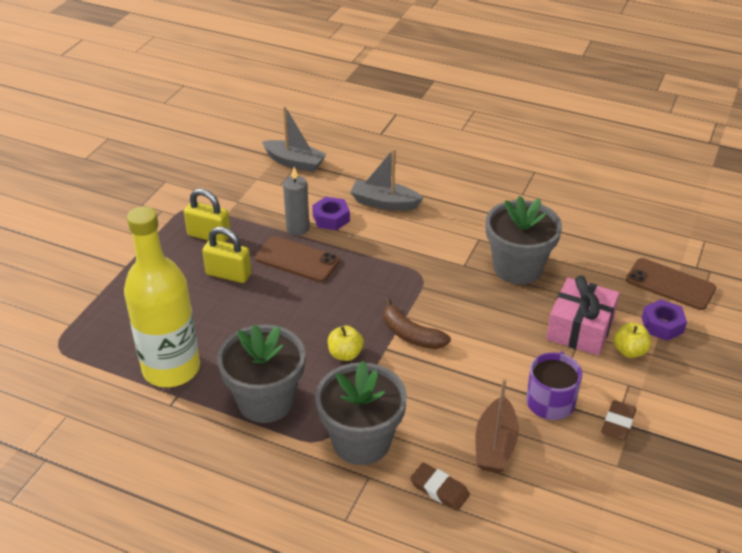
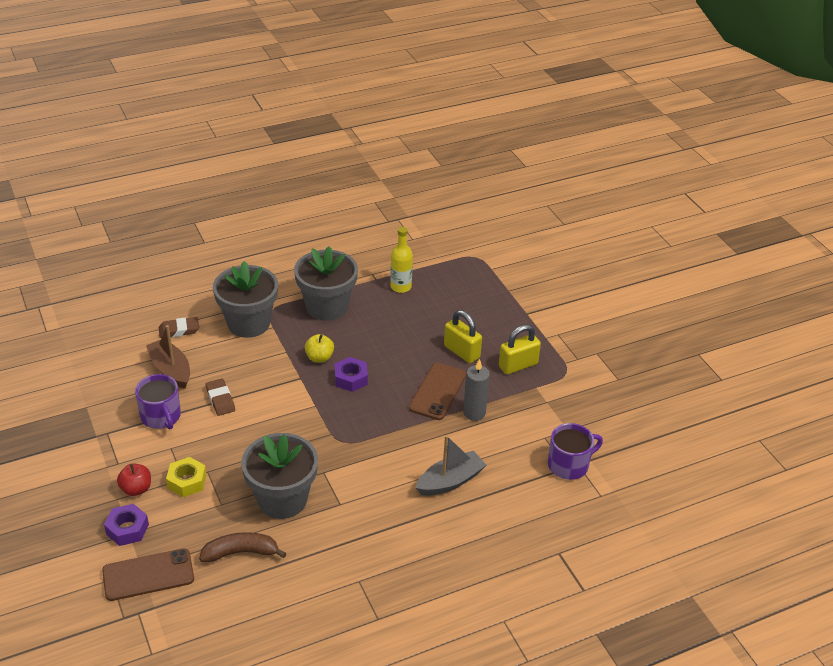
camera: 130 degrees right, 0 degrees up
yellow bottle [124,206,200,387] -> yellow bottle [390,227,413,293], size x0.49
yellow padlock [202,227,251,283] -> yellow padlock turned 75 degrees clockwise [444,310,482,363]
brown phone [255,236,340,282] -> brown phone turned 45 degrees counterclockwise [409,363,466,420]
grey boat [262,106,326,172] -> purple mug [548,423,603,480]
purple nut [312,197,350,230] -> purple nut moved to [335,357,368,392]
brown banana [383,298,451,349] -> brown banana moved to [199,532,287,562]
pink gift [546,276,620,356] -> yellow nut [166,457,207,497]
brown eraser [601,400,636,441] -> brown eraser moved to [206,378,235,416]
yellow apple [614,323,651,358] -> red apple [117,464,151,496]

